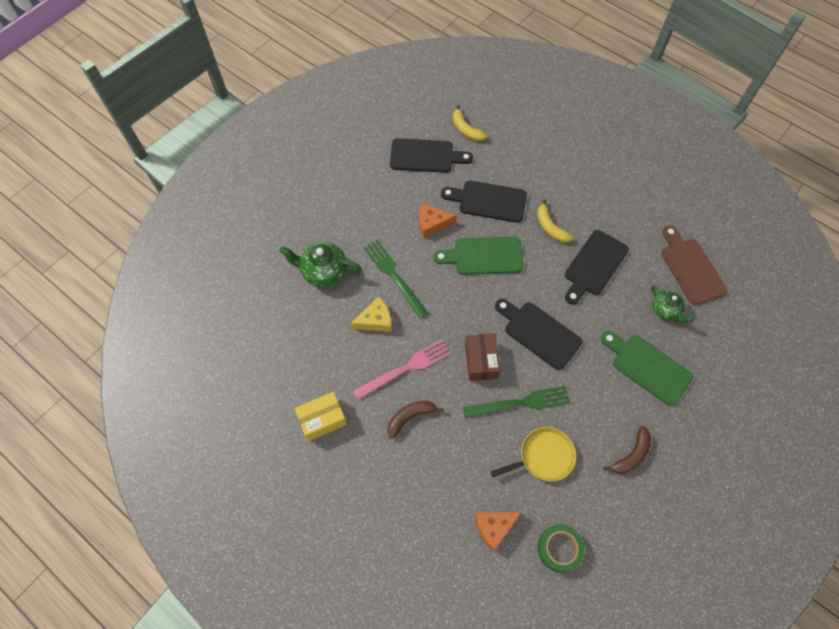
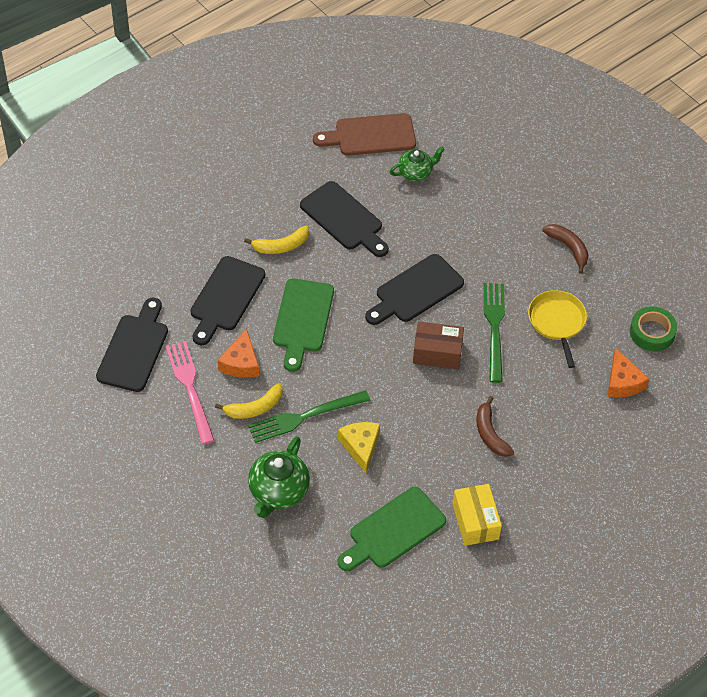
camera: 80 degrees left, 10 degrees down
pink fork [353,339,451,400] -> pink fork moved to [166,341,214,444]
yellow banana [453,105,487,141] -> yellow banana moved to [215,383,283,419]
green cutting board [601,331,693,406] -> green cutting board moved to [338,487,446,571]

